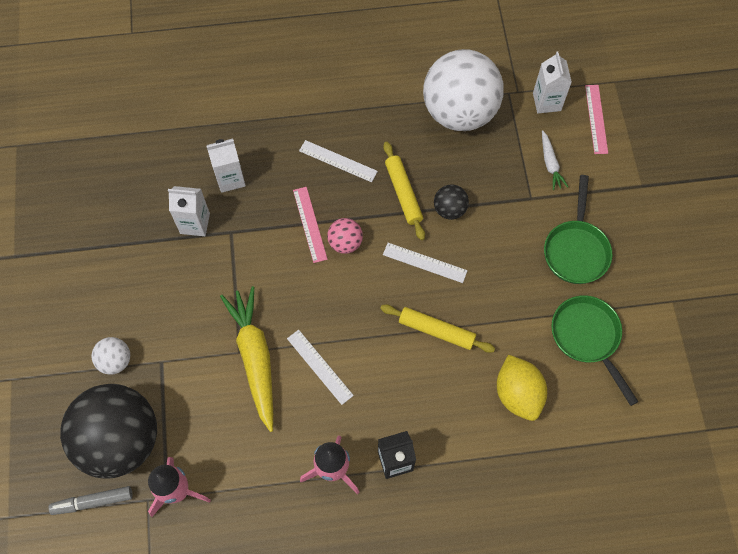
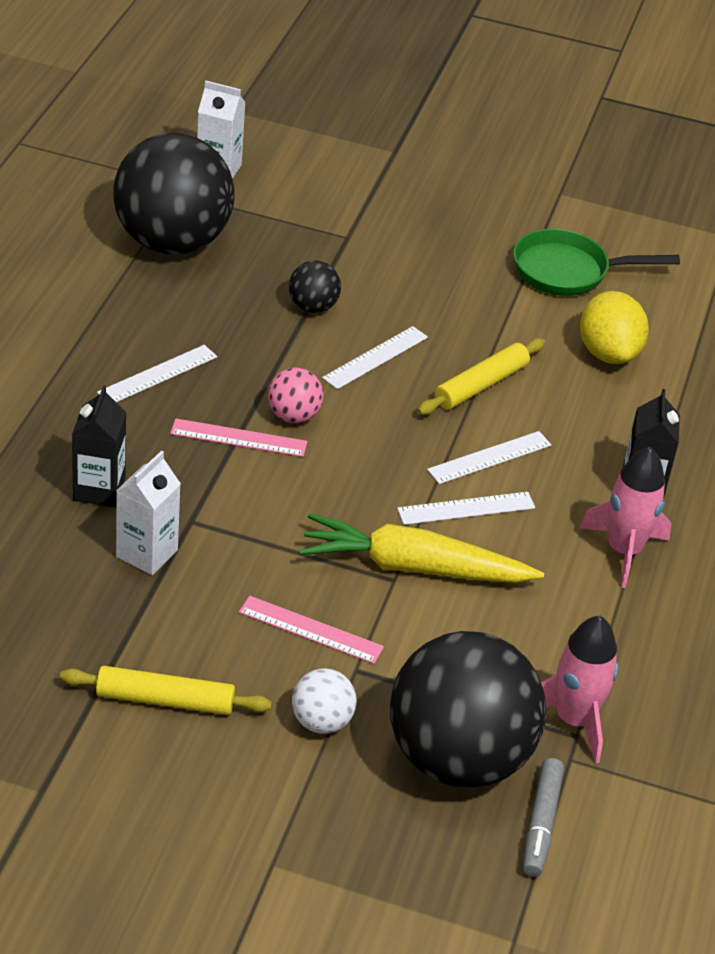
camera: 70 degrees left, 25 degrees down
white carton [207,138,246,193] -> black carton [72,385,126,507]
yellow rolling pin [383,142,425,240] -> yellow rolling pin moved to [60,666,272,715]
white ball [423,49,504,131] -> black ball [113,133,235,254]
yellow lemon [497,355,547,421] -> yellow lemon turned 75 degrees clockwise [580,291,649,364]
white carrot [542,130,568,190] -> none
green pan [544,175,612,284] -> none
pink ruler [585,85,608,154] -> pink ruler moved to [239,596,384,664]
none -> white ruler [427,431,551,484]

